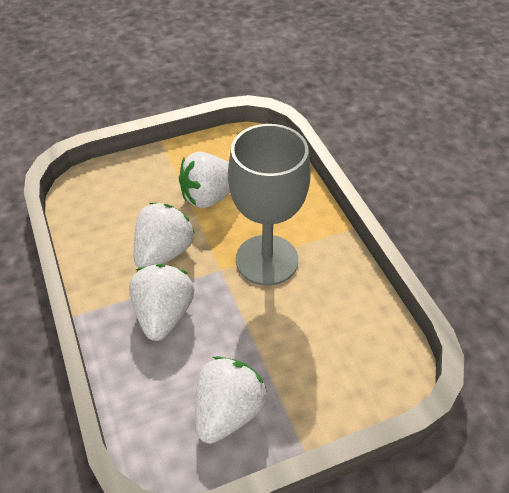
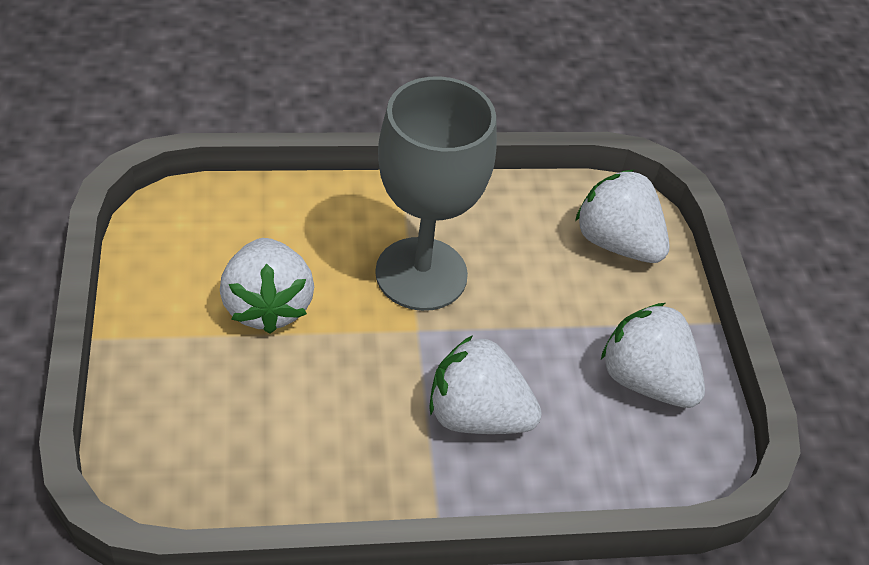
camera: 80 degrees left, 0 degrees up
white strawberry [134,203,195,268] -> white strawberry moved to [575,170,670,263]

